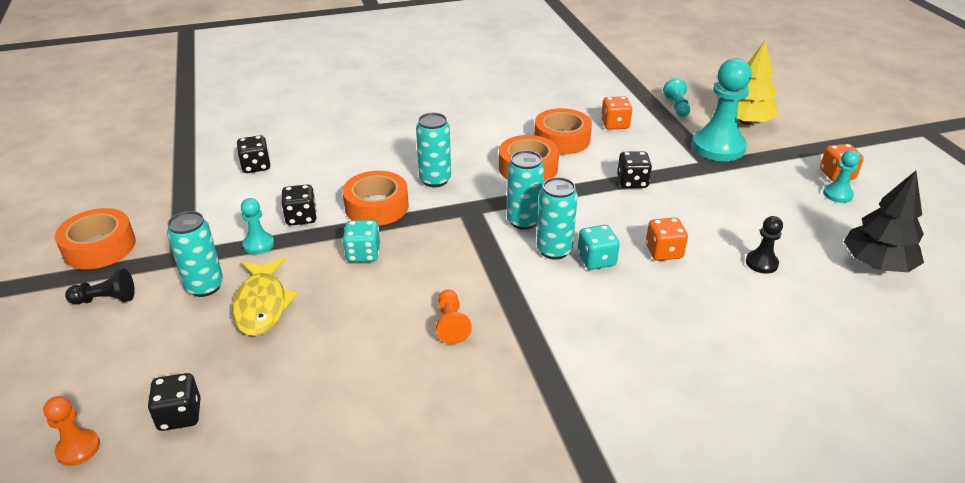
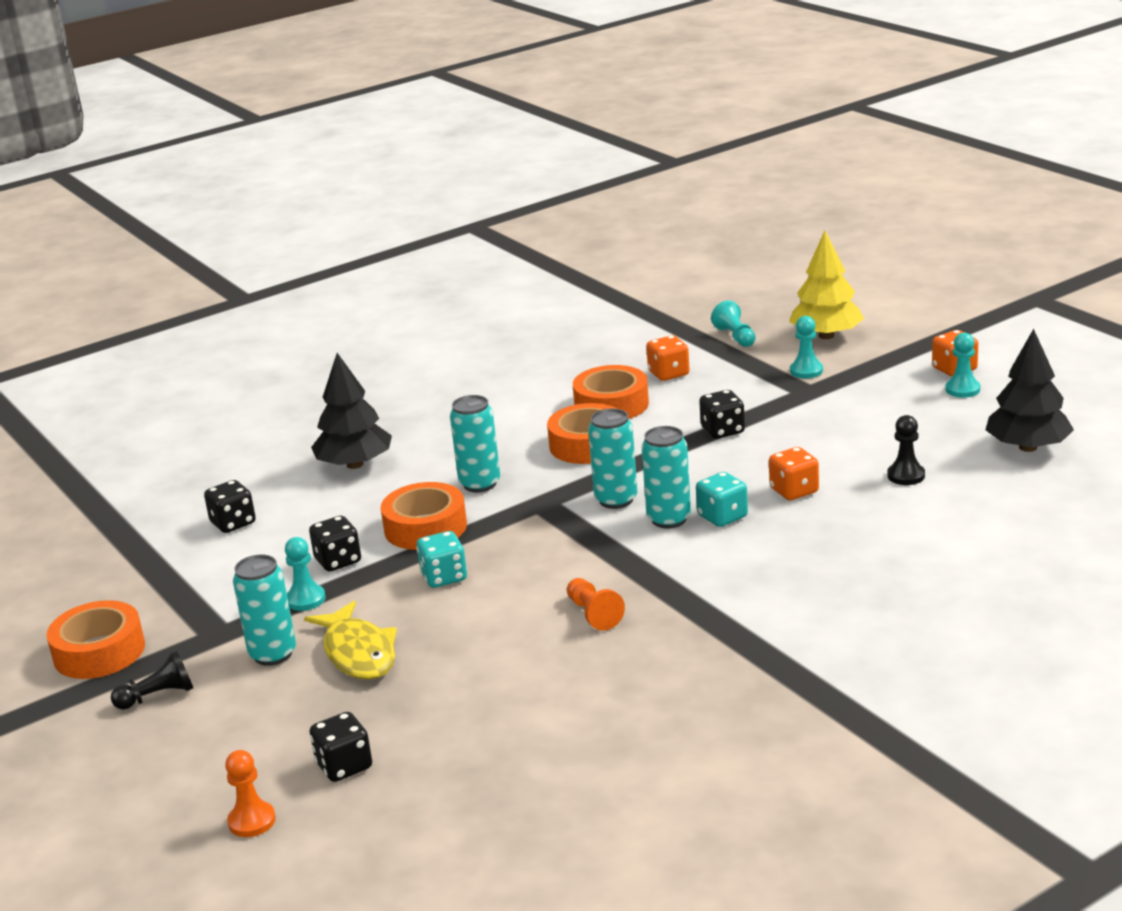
camera: 15 degrees left, 10 degrees down
turquoise pawn [692,58,752,161] -> turquoise pawn [790,316,823,378], size x0.49
none -> black tree [311,353,392,469]

